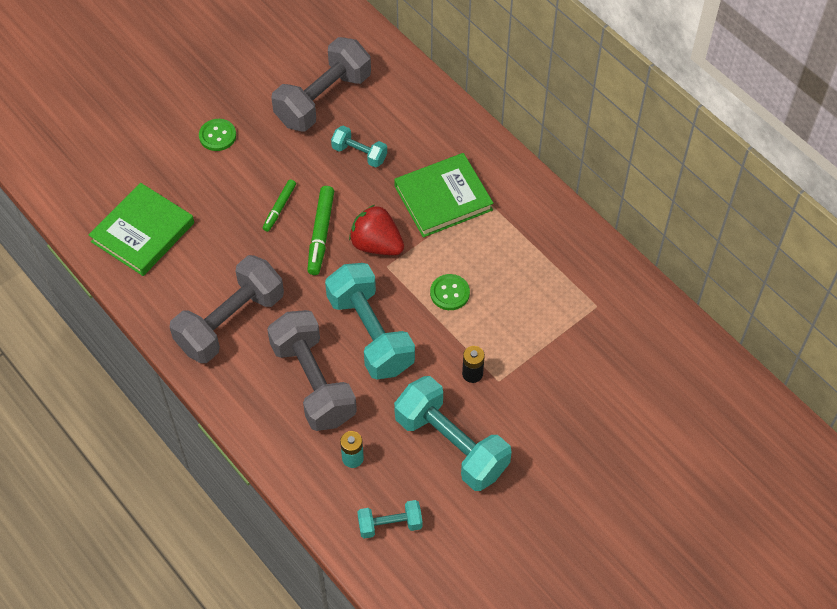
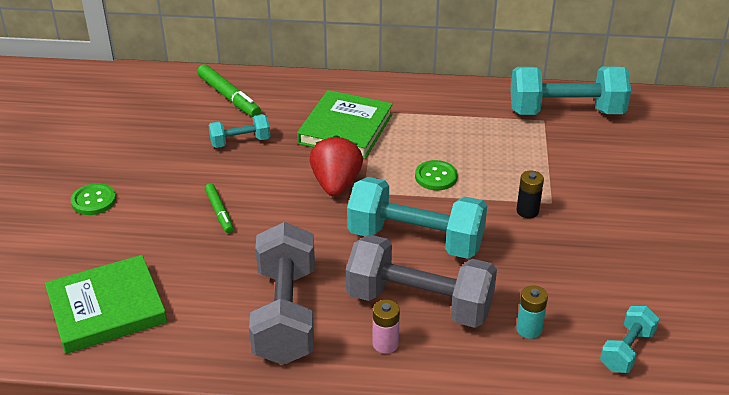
camera: 45 degrees left, 20 degrees down
green book [89,183,194,276] -> green book turned 75 degrees clockwise [45,255,167,354]
grey dumbbell [271,37,371,132] -> none
green marker [307,186,334,275] -> green marker moved to [197,64,261,117]
red strawberry [349,205,404,255] -> red strawberry turned 105 degrees clockwise [310,135,363,197]
turquoise dumbbell [394,376,512,491] -> turquoise dumbbell moved to [510,66,631,115]
none -> pink battery [373,300,400,354]

